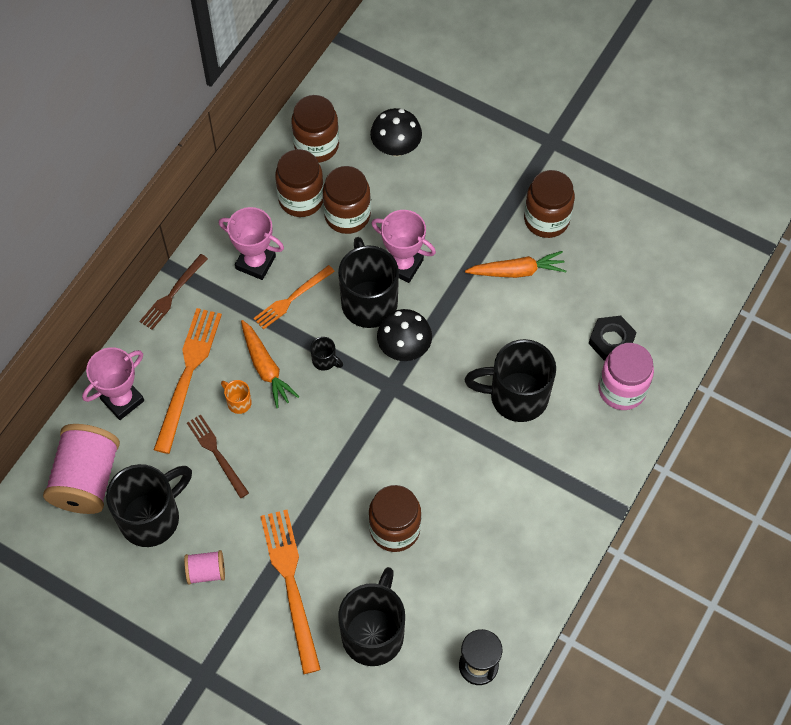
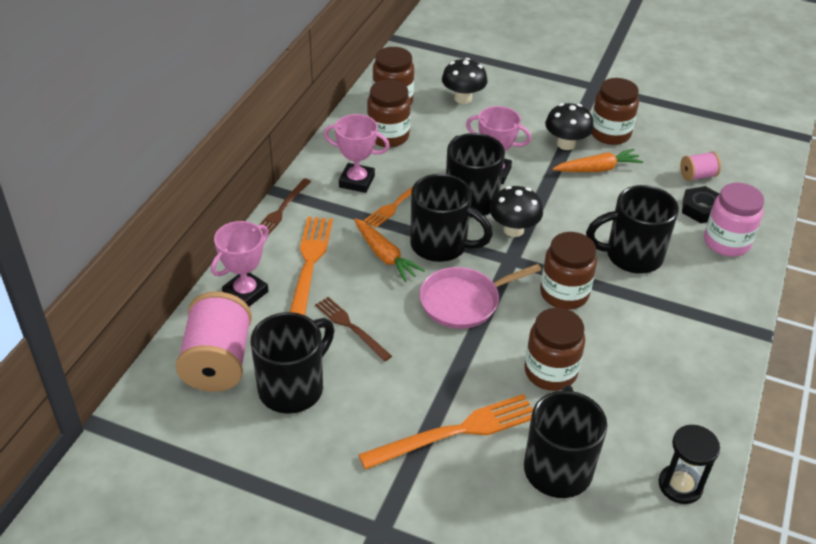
camera: 10 degrees left, 20 degrees down
pink spool [184,550,225,585] -> pink spool moved to [680,151,721,181]
orange mug [221,380,252,414] -> none
orange fork [260,510,321,674] -> orange fork turned 90 degrees clockwise [358,394,533,470]
black mug [310,337,343,370] -> black mug [410,174,493,262], size x2.40
brown jar [323,166,371,234] -> brown jar moved to [540,232,597,310]
none -> pink pan [420,264,541,329]
none -> black mushroom [545,103,594,150]

